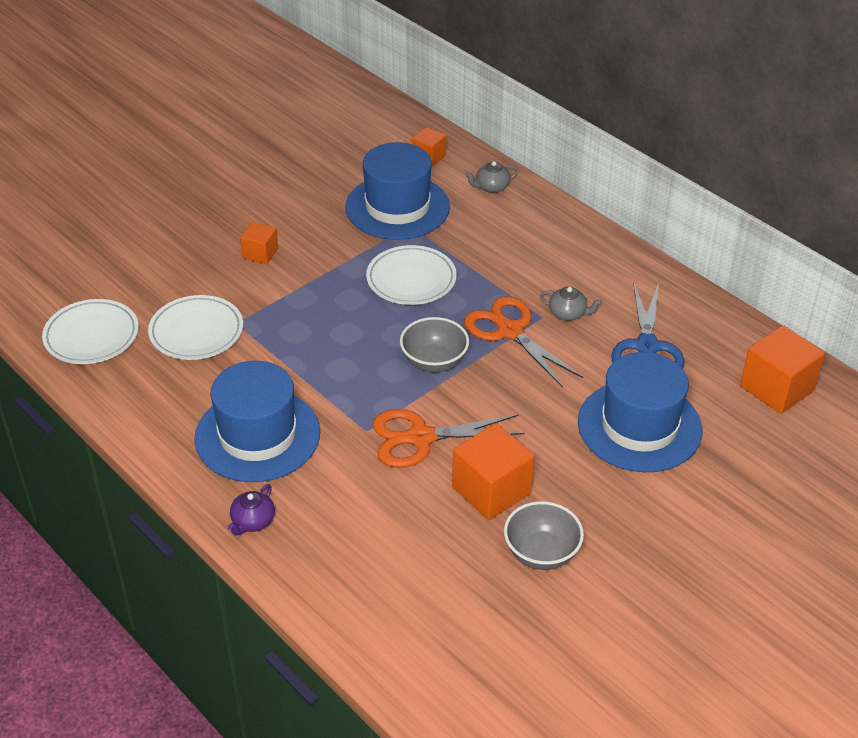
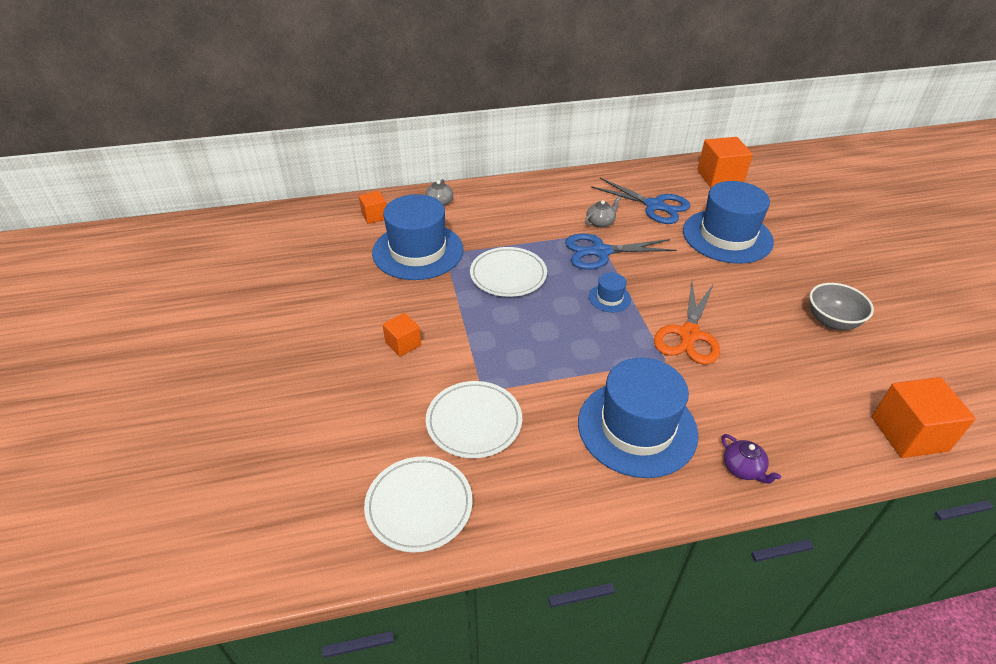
camera: 60 degrees left, 0 degrees up
grey bowl [400,317,469,373] -> blue hat [589,272,631,312]
orange cube [452,423,535,520] -> orange cube moved to [872,377,976,458]
orange scissors [464,296,583,388] -> blue scissors [565,233,677,270]

